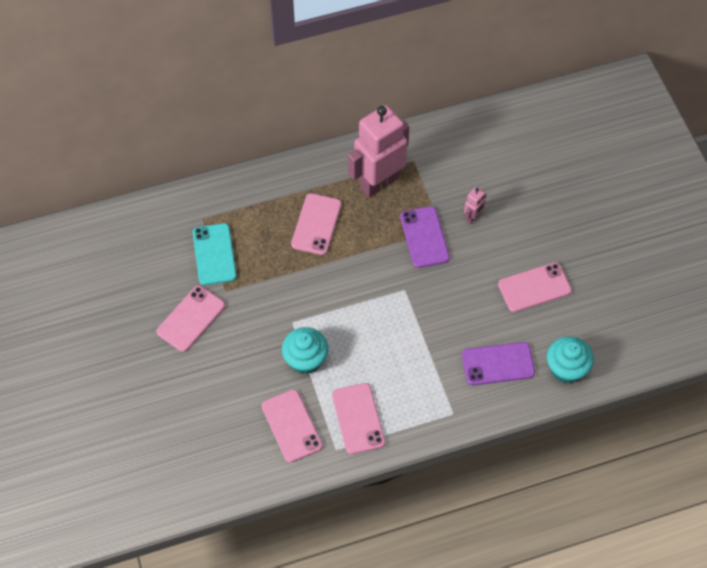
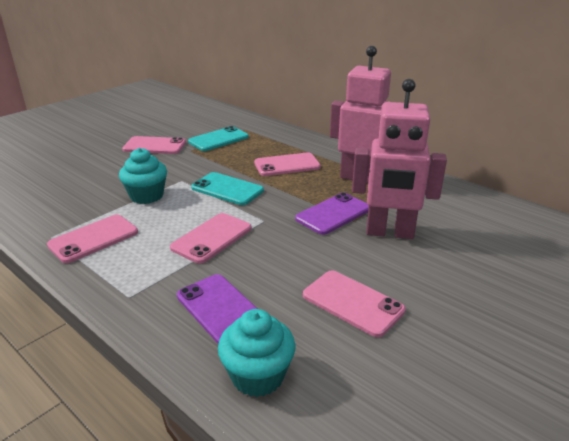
camera: 60 degrees right, 30 degrees down
pink phone [262,390,323,463] -> pink phone moved to [170,213,252,264]
pink robot [464,187,486,224] -> pink robot [352,79,447,239], size x2.44
none -> turquoise phone [191,172,264,205]

